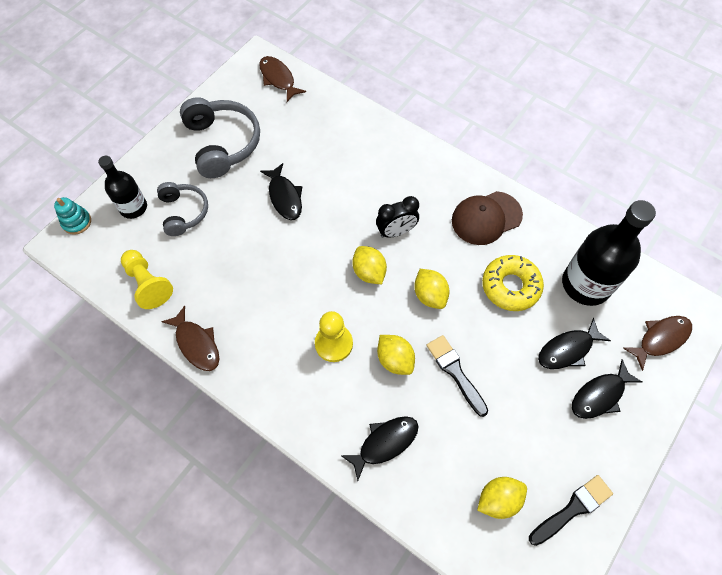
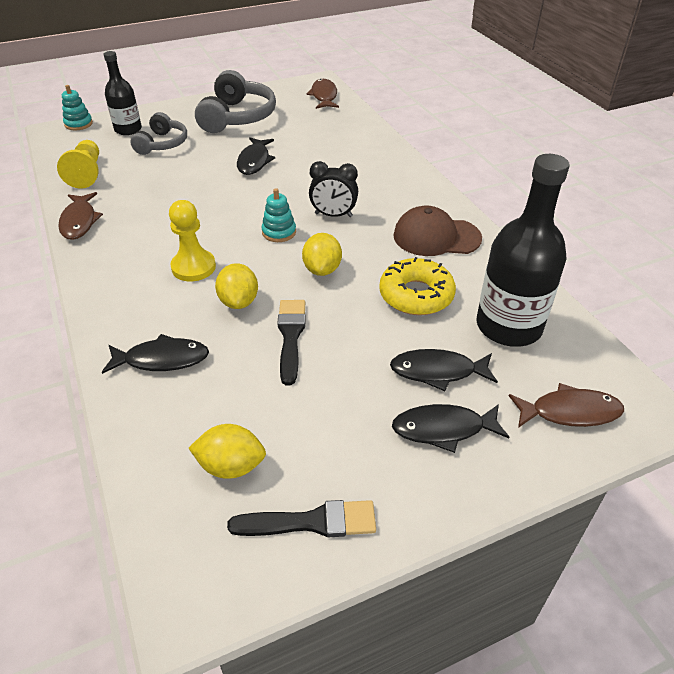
camera: 30 degrees right, 20 degrees down
yellow lemon [352,246,387,284] -> turquoise stacking toy [262,188,296,242]

